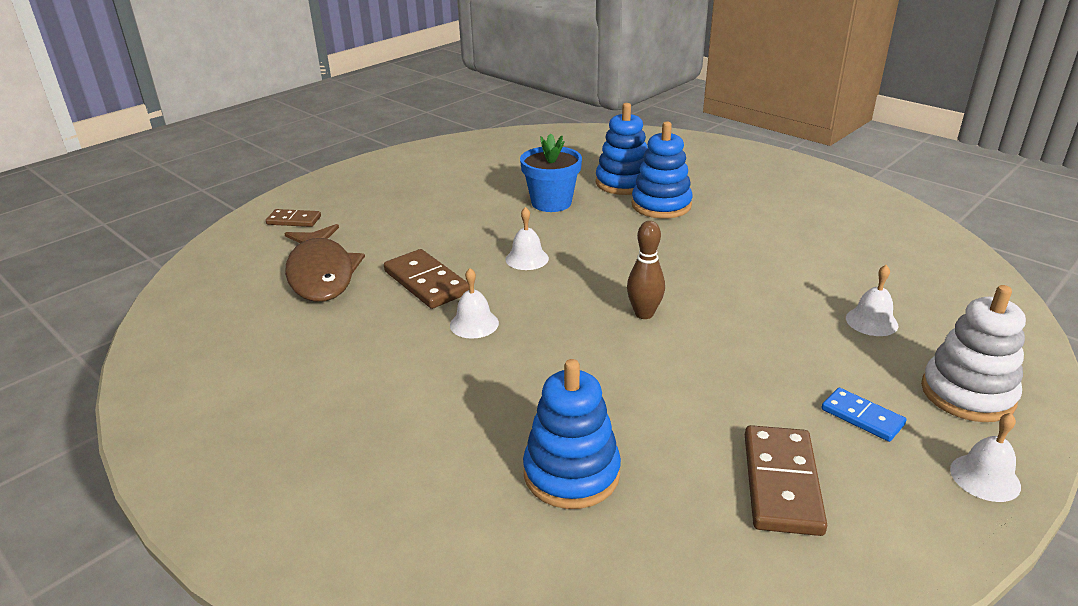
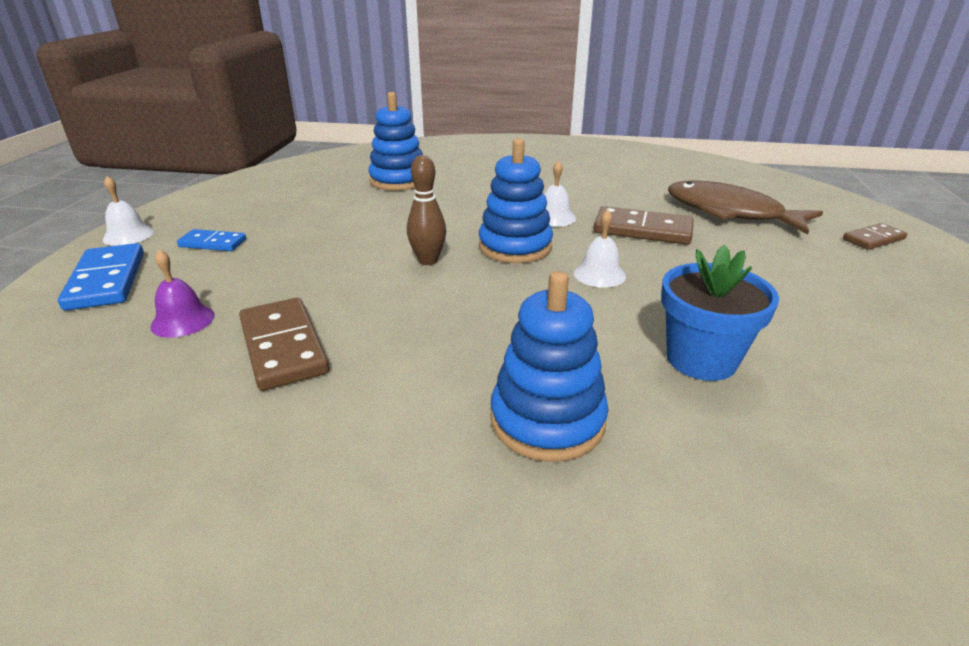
camera: 145 degrees right, 0 degrees up
blue stacking toy [596,103,648,195] -> blue stacking toy moved to [479,139,553,263]
brown domino [745,425,827,536] -> brown domino moved to [239,298,329,391]
white bell [846,265,898,336] -> purple bell [150,250,215,338]
white stacking toy [921,285,1026,422] -> blue domino [58,243,144,311]

